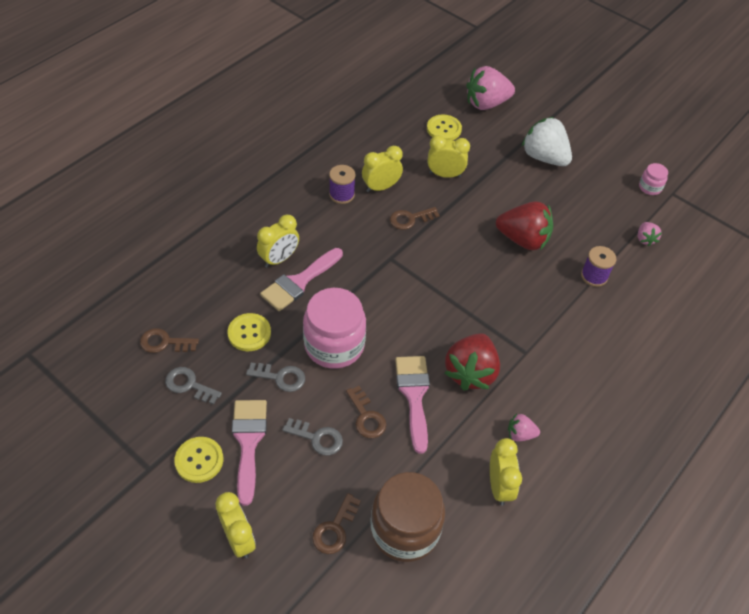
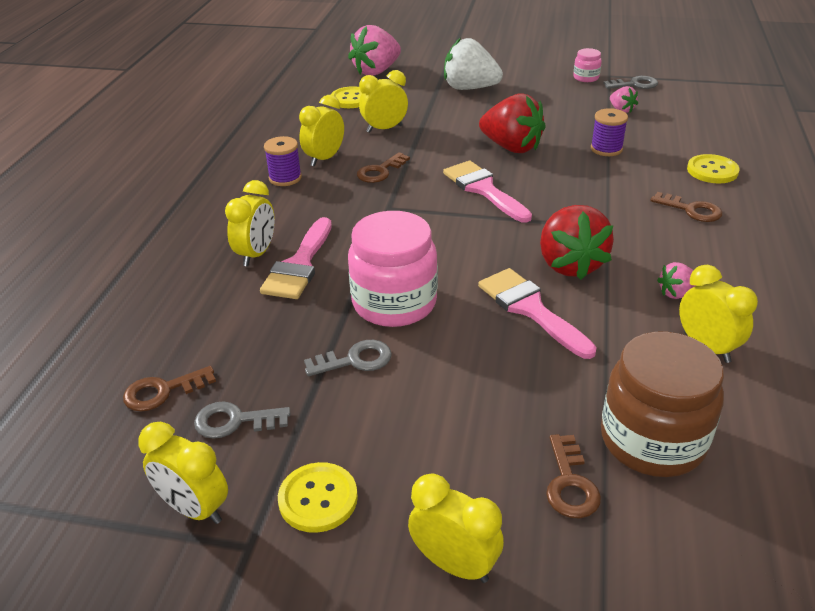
camera: 25 degrees left, 15 degrees down
yellow button [227,313,271,351] -> yellow button moved to [687,154,740,183]
pink brush [232,400,267,506] -> pink brush moved to [443,161,532,223]
grey key [282,418,343,456] -> grey key moved to [603,76,658,89]
brown key [346,386,387,438] -> brown key moved to [650,192,722,222]
red strawberry [496,201,553,250] -> red strawberry turned 45 degrees clockwise [479,93,546,153]
none -> yellow clock [139,422,228,524]

